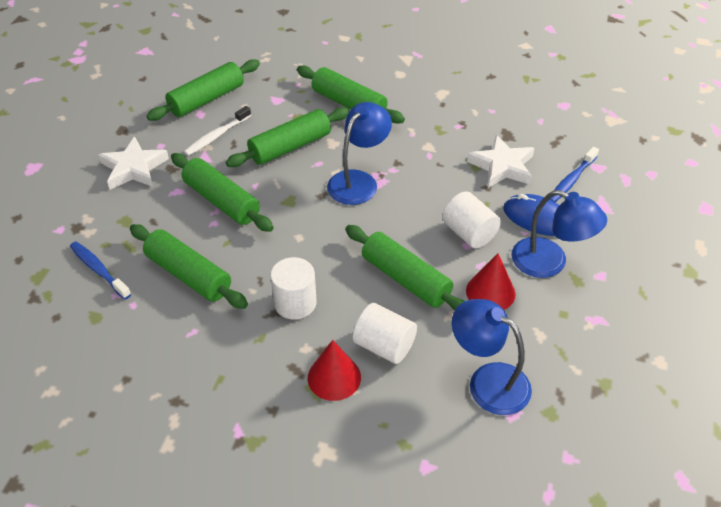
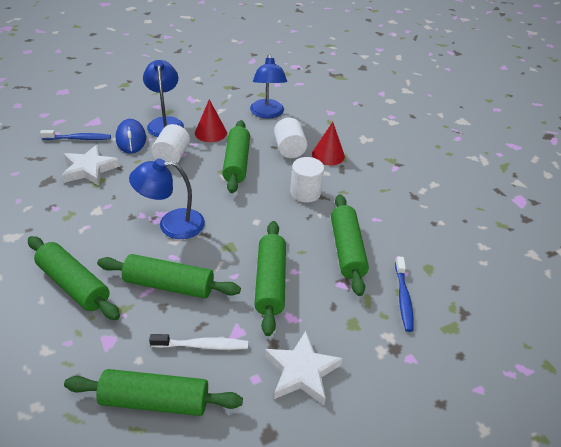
camera: 135 degrees left, 5 degrees down
green rolling pin [297,66,405,124] -> green rolling pin turned 45 degrees counterclockwise [28,236,120,320]

